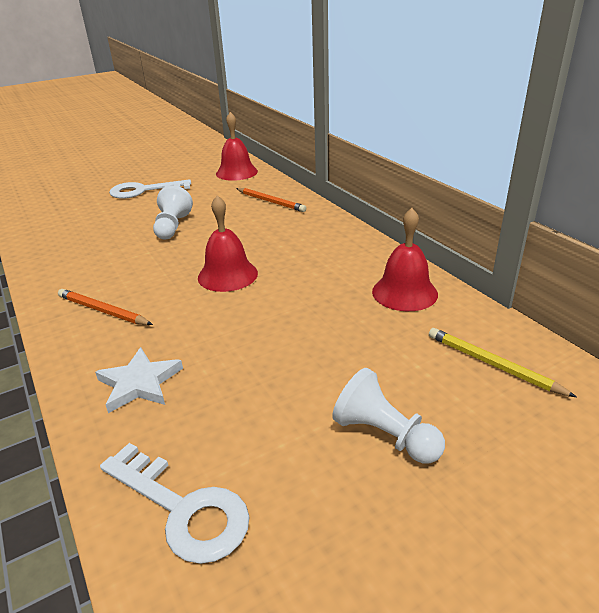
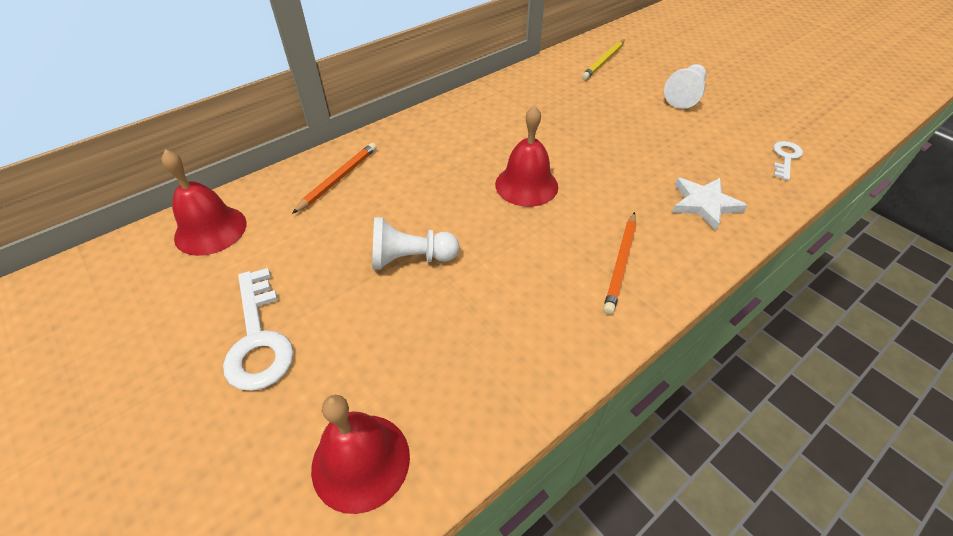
camera: 100 degrees left, 15 degrees up
white key [100,443,249,564] -> white key [773,141,803,180], size x0.59
red bell [372,208,438,311] -> red bell moved to [311,395,410,514]

